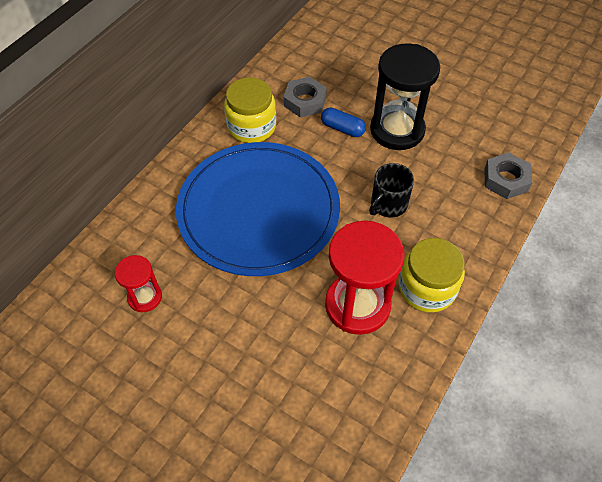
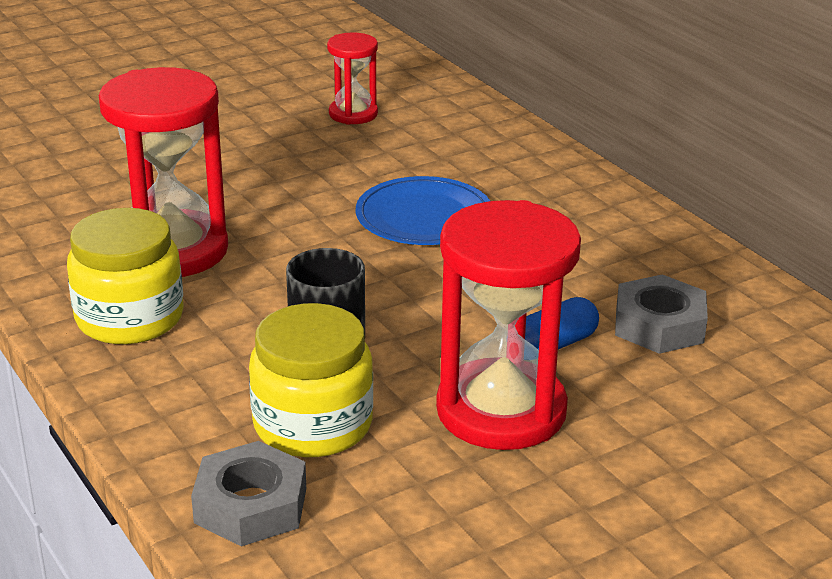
camera: 115 degrees right, 25 degrees down
blue plate [176,142,340,276] -> blue plate [356,176,490,245], size x0.48
yellow jar [224,77,276,143] -> yellow jar moved to [249,303,373,457]
black hourglass [370,44,440,150] -> red hourglass [436,200,581,450]

